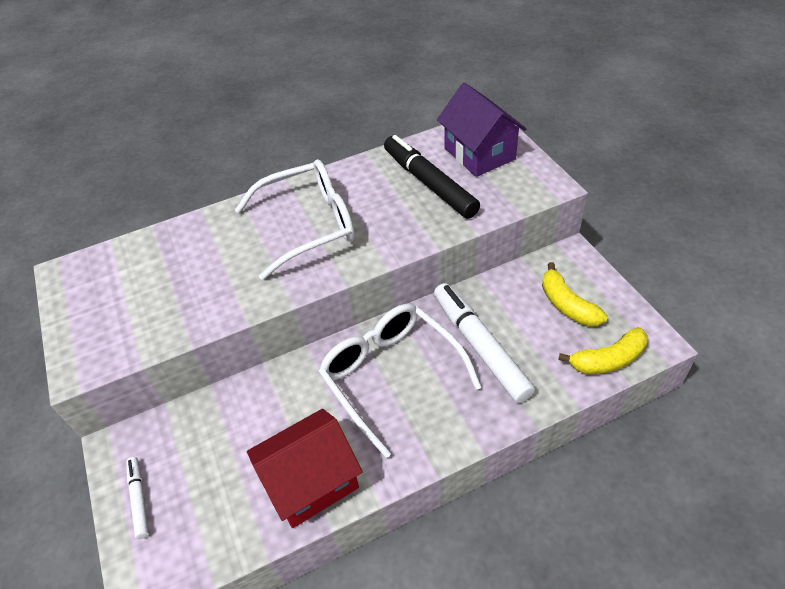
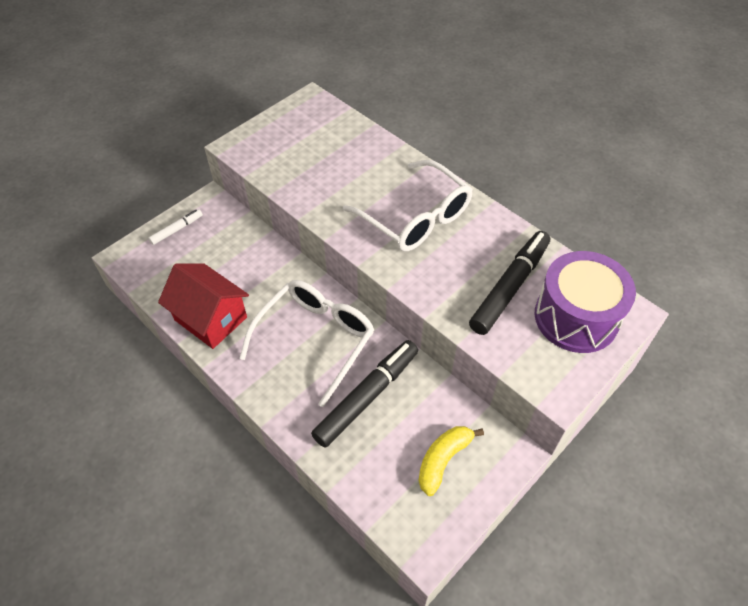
camera: 65 degrees right, 5 degrees up
white marker [434,283,535,403] -> black marker [311,340,418,448]
purple house [437,83,526,177] -> purple drum [535,251,636,353]
yellow banana [558,327,648,374] -> none

